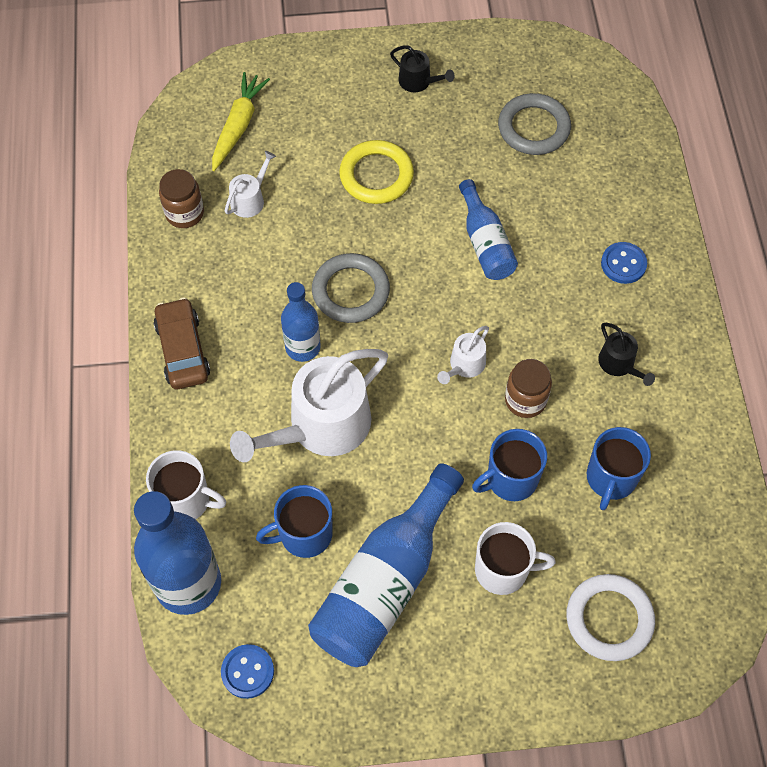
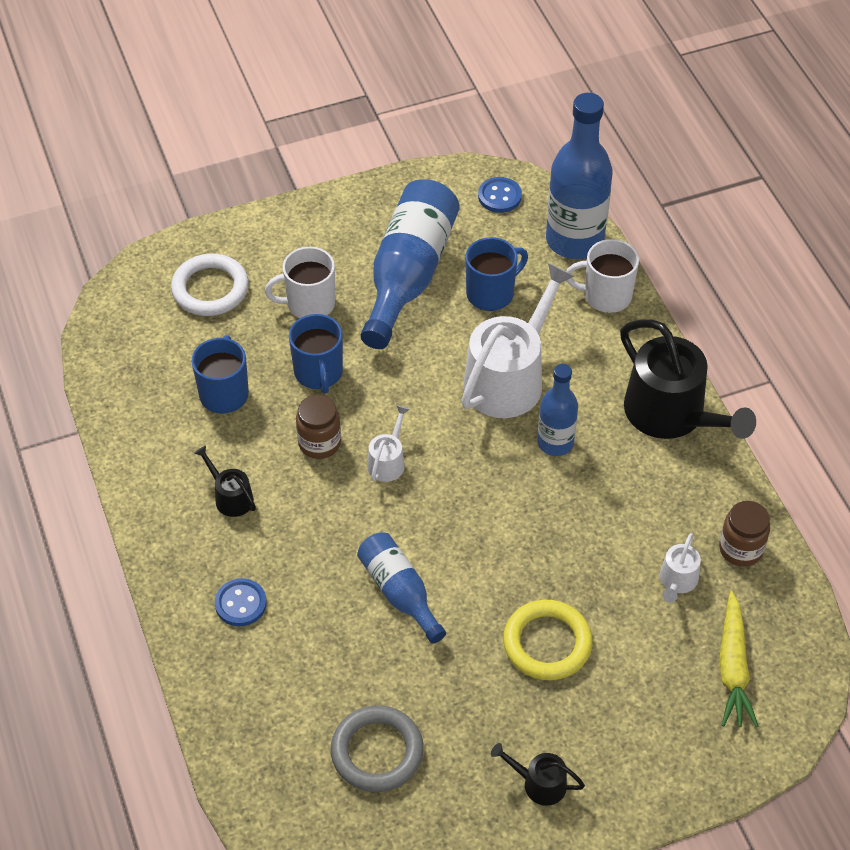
camera: 165 degrees right, 10 degrees down
brown car [154,298,210,389] -> black watering can [620,319,756,439]
grey ring [312,253,390,323] -> none
blue mug [472,429,547,501] -> blue mug turned 120 degrees clockwise [289,314,343,394]

